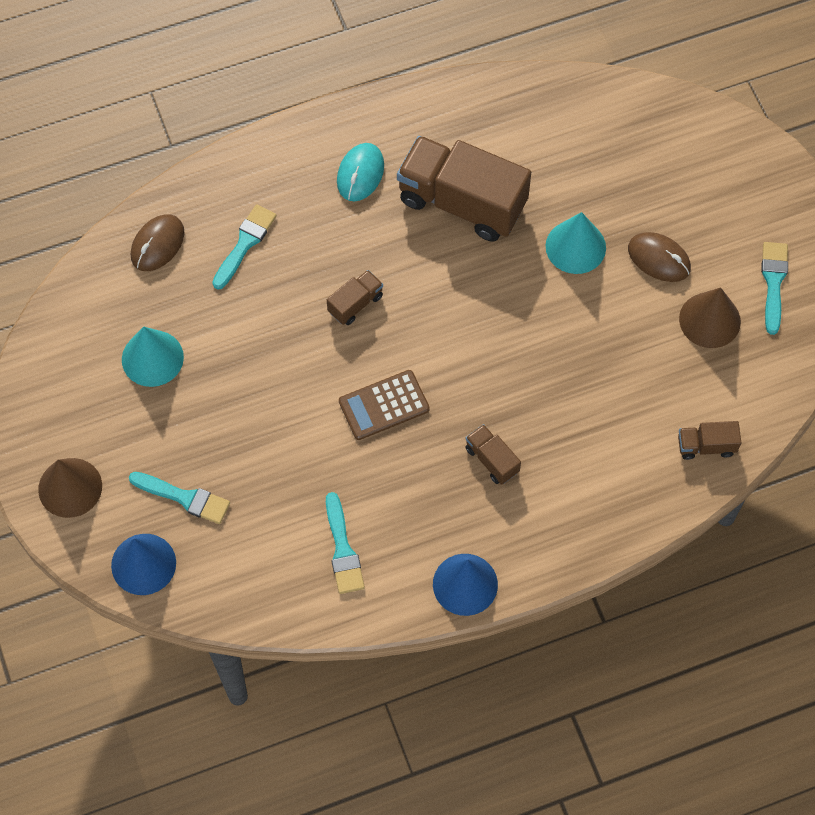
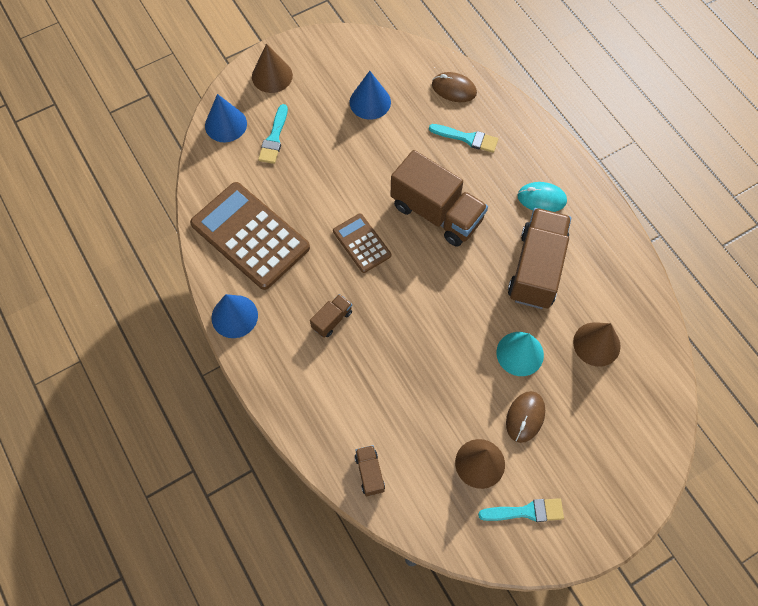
camera: 80 degrees right, 0 degrees up
turquoise cone [122,327,184,387] -> blue cone [350,71,391,120]
turquoise brush [326,492,365,594] -> brown calculator [190,182,310,290]
brown truck [327,270,383,325] -> brown truck [391,150,488,247], size x2.24
none -> brown cone [573,322,621,367]

